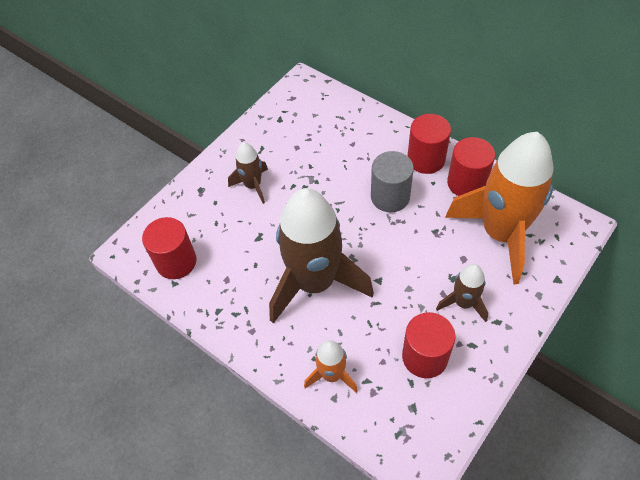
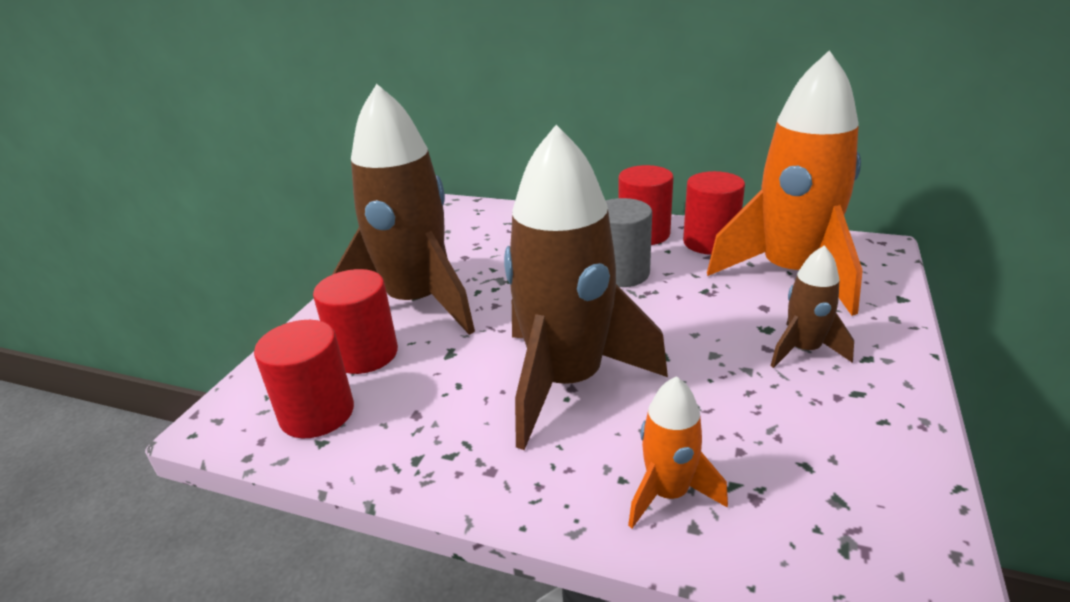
camera: 20 degrees left, 25 degrees down
brown rocket [228,142,268,204] -> brown rocket [332,84,475,335], size x2.14
red cylinder [402,312,456,378] -> red cylinder moved to [313,269,398,374]

